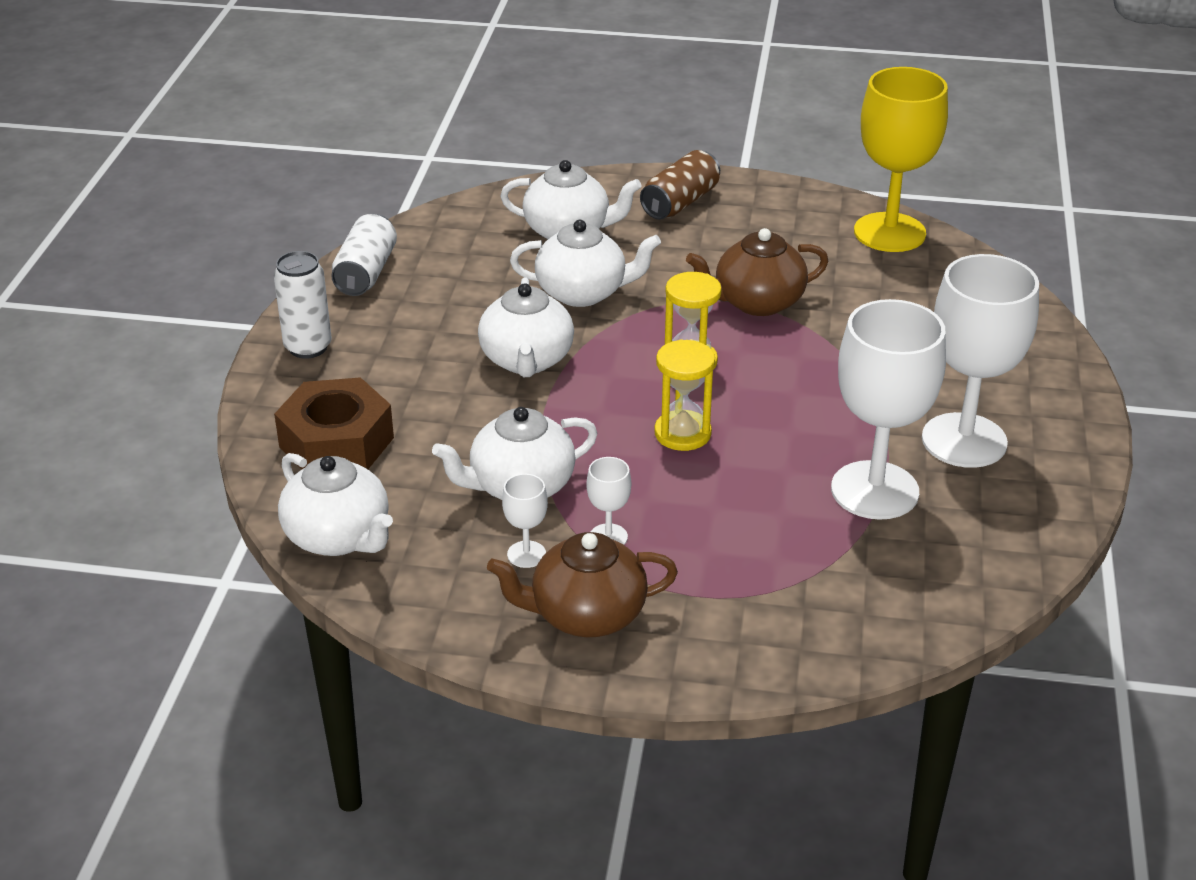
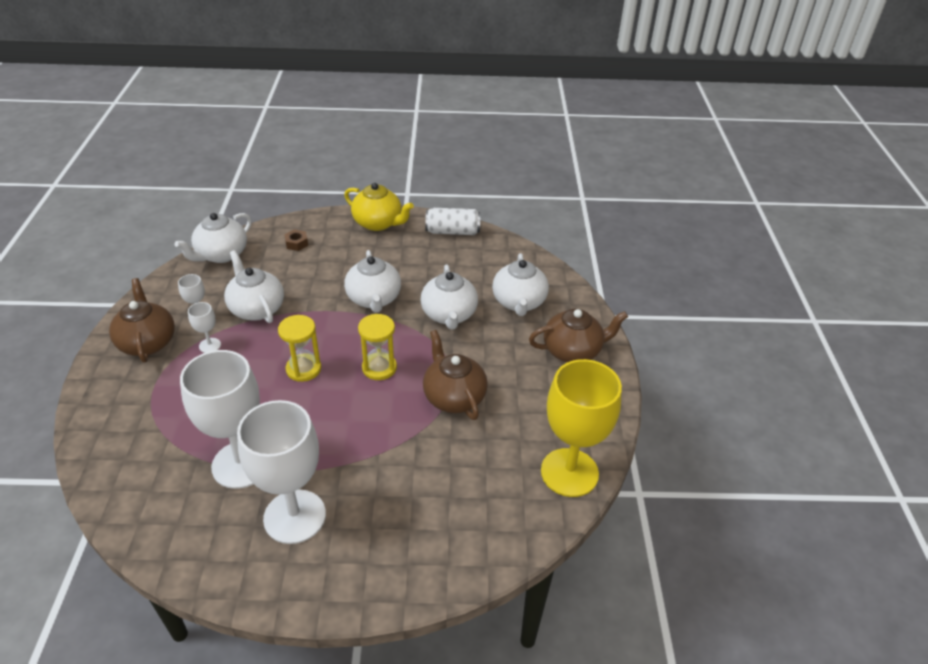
camera: 80 degrees right, 5 degrees up
white can [274,251,332,359] -> yellow teapot [344,183,414,231]
brown nut [274,377,394,470] -> brown nut [284,229,308,251], size x0.42
white teapot [478,277,574,377] -> white teapot turned 90 degrees counterclockwise [344,250,401,313]
brown can [640,150,720,220] -> brown teapot [529,309,628,362]

